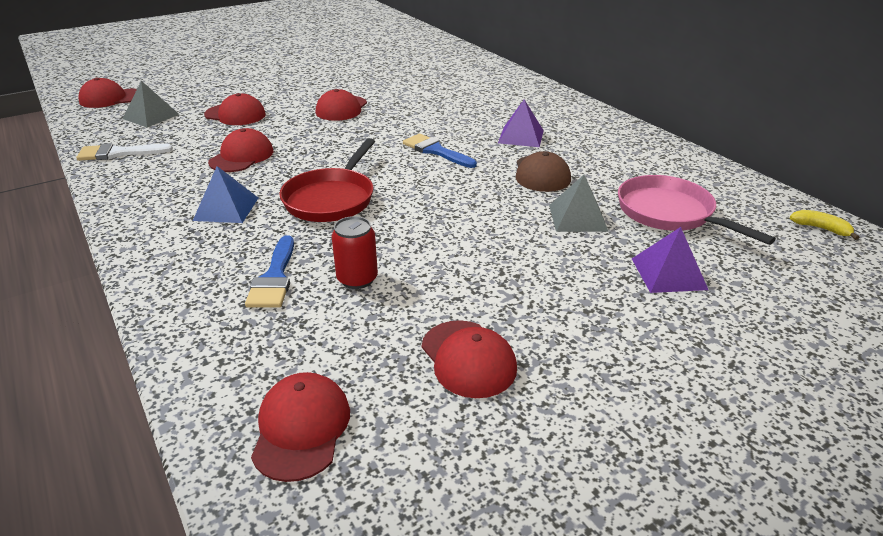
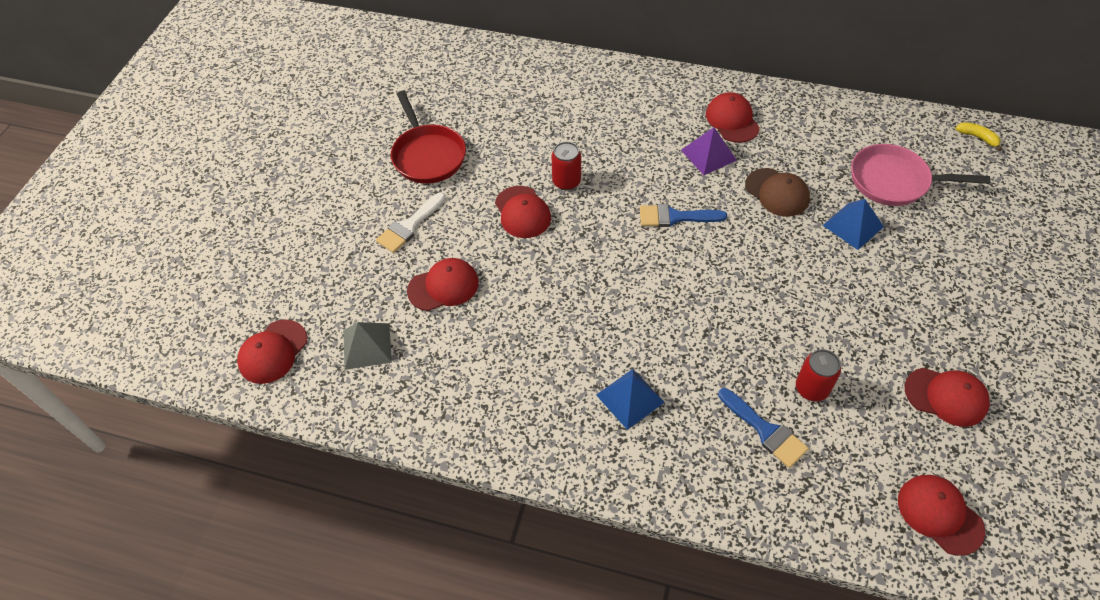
camera: 40 degrees left, 20 degrees up
white brush [76,143,173,161] -> white brush moved to [376,192,446,253]
red cap [208,128,273,172] -> red cap moved to [706,92,760,143]
red pan [279,138,375,222] -> red pan moved to [391,91,466,184]
grey pyramid [549,175,609,232] -> blue pyramid [822,199,884,250]
purple pyramid [632,227,708,293] -> none
yellow banana [790,210,859,240] -> yellow banana turned 45 degrees clockwise [956,122,1002,151]
none -> red can [551,142,581,190]

